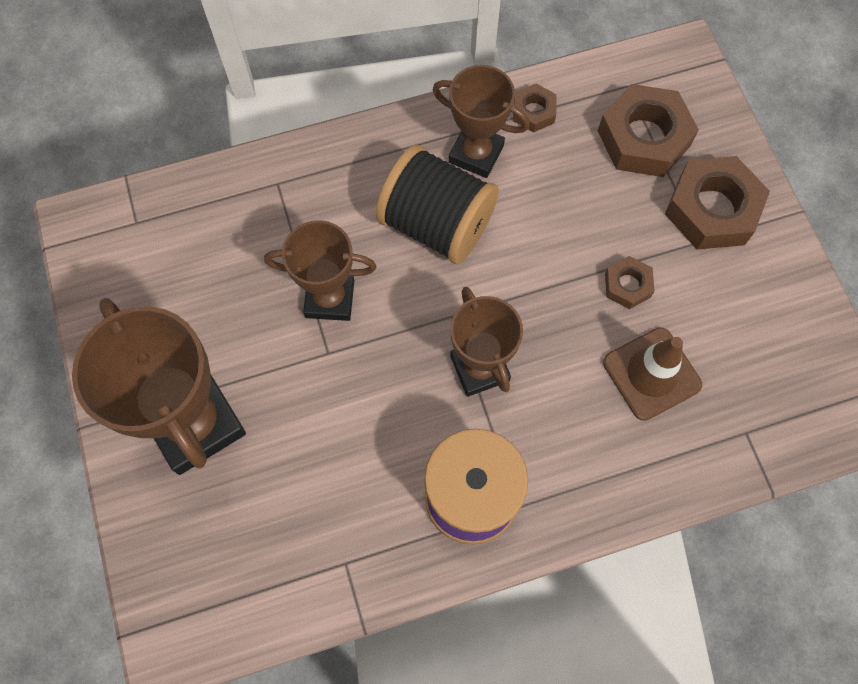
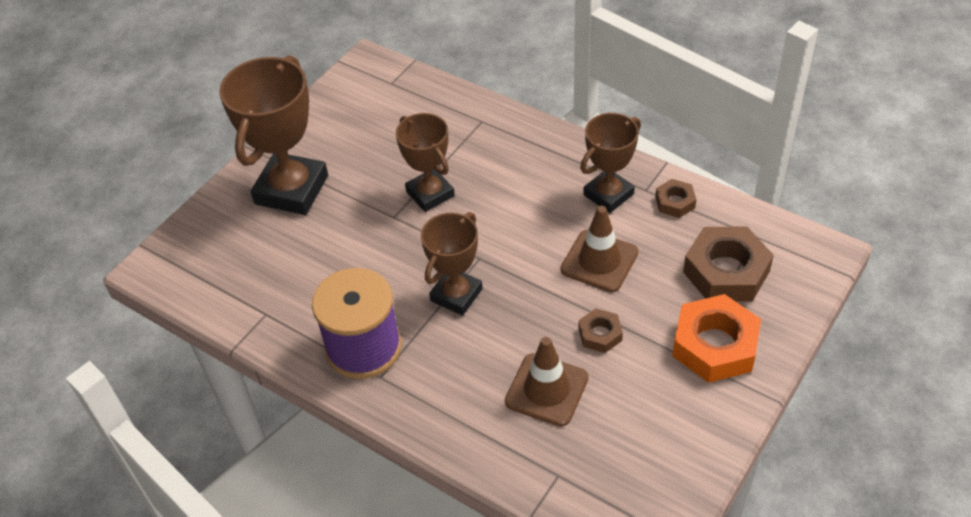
camera: 55 degrees right, 20 degrees down
black spool [376,145,499,264] -> none
brown trophy [433,65,530,178] -> brown trophy turned 60 degrees clockwise [580,113,641,213]
brown nut [665,156,770,250] -> orange nut [672,294,761,383]
none -> brown traffic cone [561,206,638,292]

